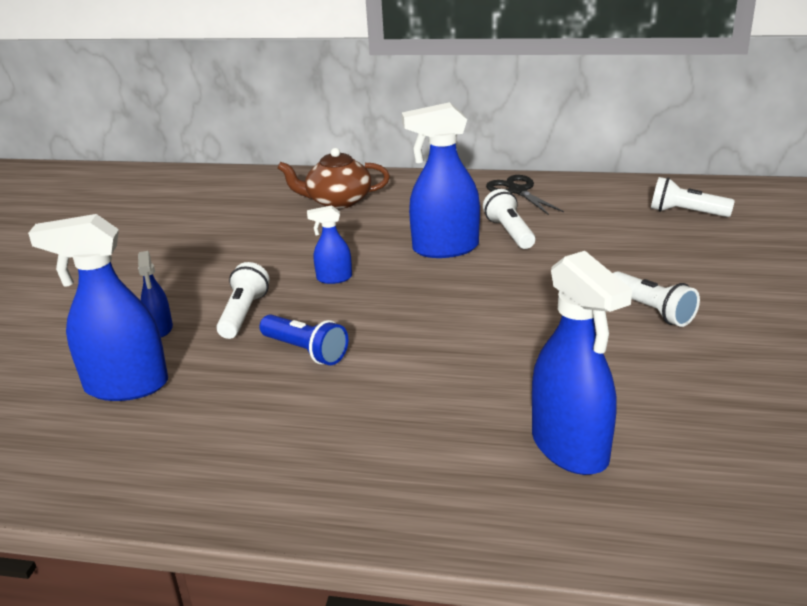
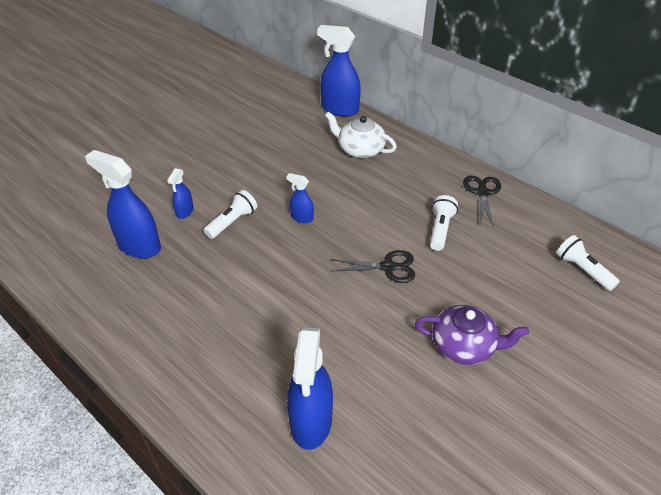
camera: 30 degrees right, 15 degrees up
blue flashlight [260,314,348,365] -> none
brown teapot [277,148,390,209] -> white teapot [325,112,397,158]
blue spray bottle [402,102,480,258] -> blue spray bottle moved to [317,25,361,117]
white flashlight [613,271,700,327] -> purple teapot [415,305,529,365]
none -> black scissors [330,250,415,283]

